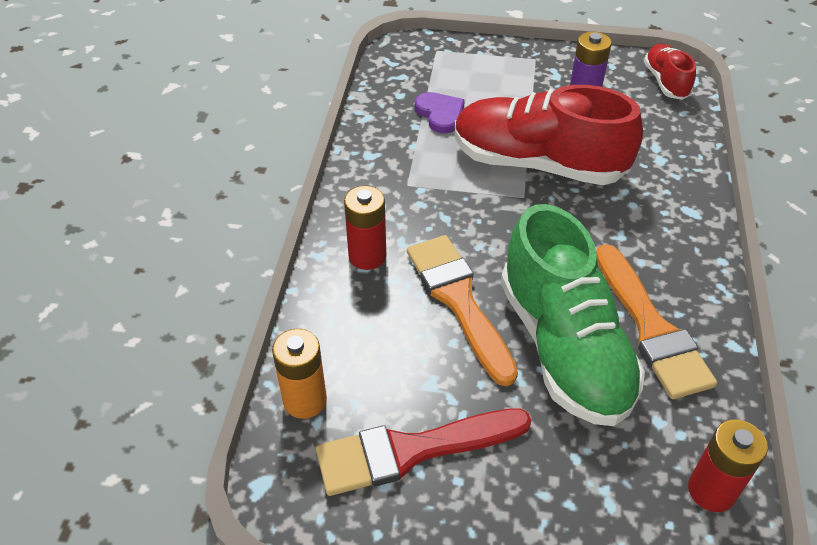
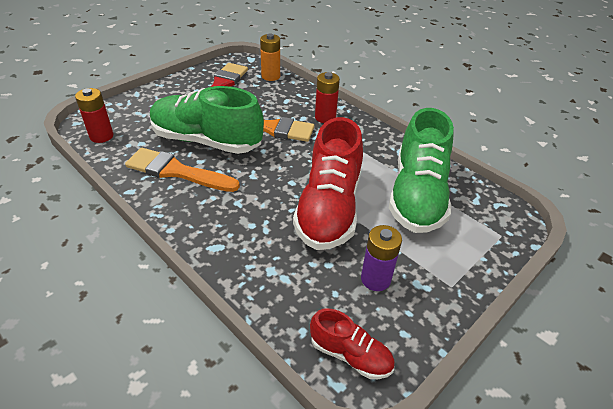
camera: 125 degrees right, 5 degrees down
purple heart [415,92,465,133] -> green shoe [389,108,454,233]
red shoe [455,85,643,185] -> red shoe turned 135 degrees clockwise [293,117,363,250]

